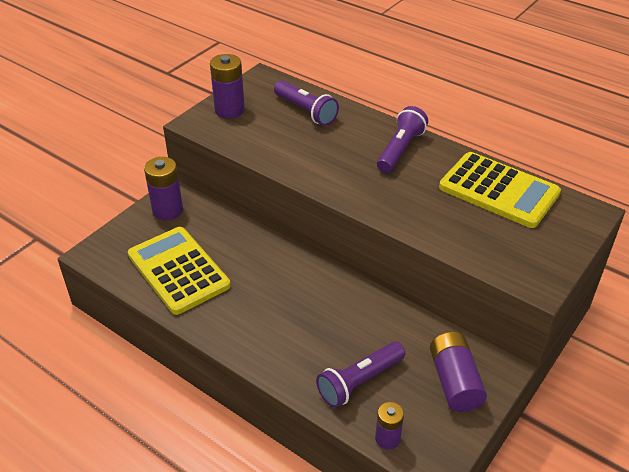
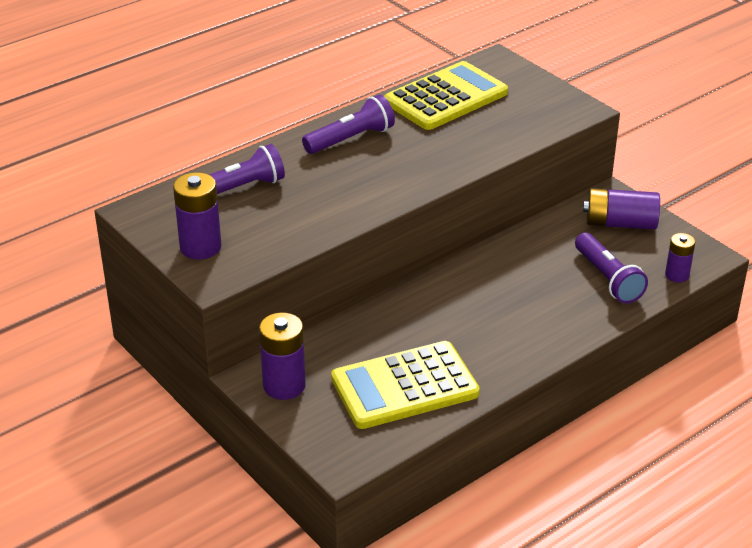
camera: 75 degrees left, 5 degrees down
purple flashlight [377,106,428,173] -> purple flashlight turned 105 degrees clockwise [302,95,395,154]

